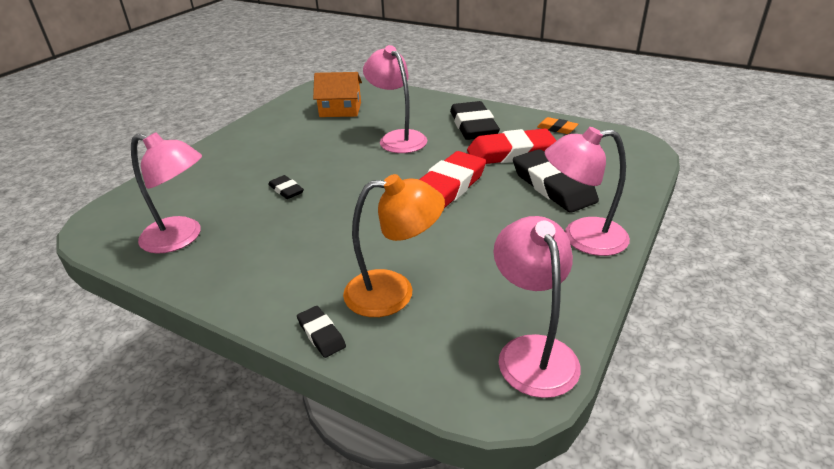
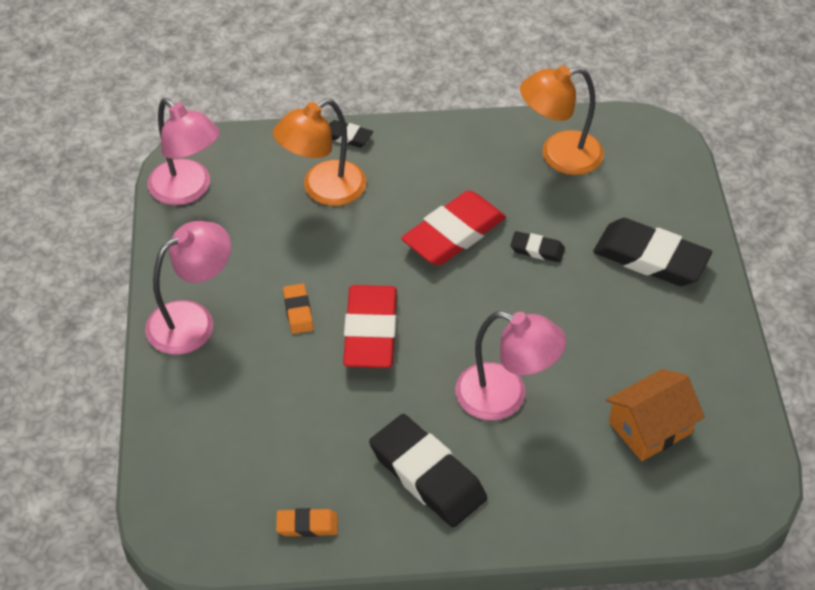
camera: 145 degrees right, 15 degrees up
pink lamp [131,132,202,254] -> orange lamp [520,65,604,175]
red eraser [467,128,557,164] -> red eraser moved to [401,190,506,266]
black eraser [513,149,599,213] -> black eraser moved to [593,218,712,286]
none -> orange eraser [283,283,314,334]

